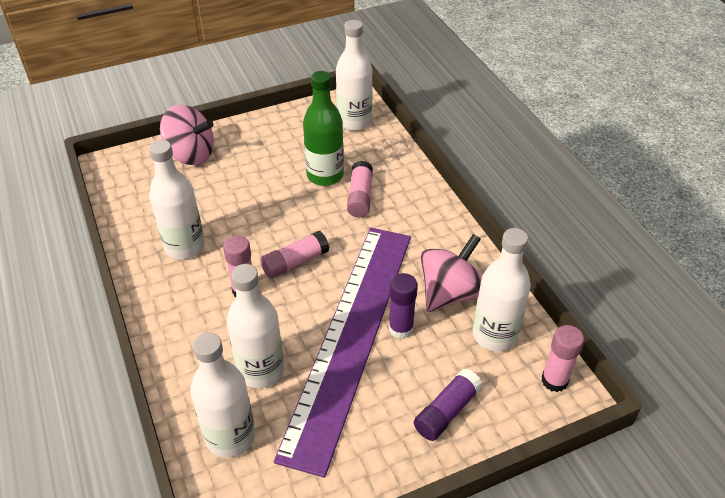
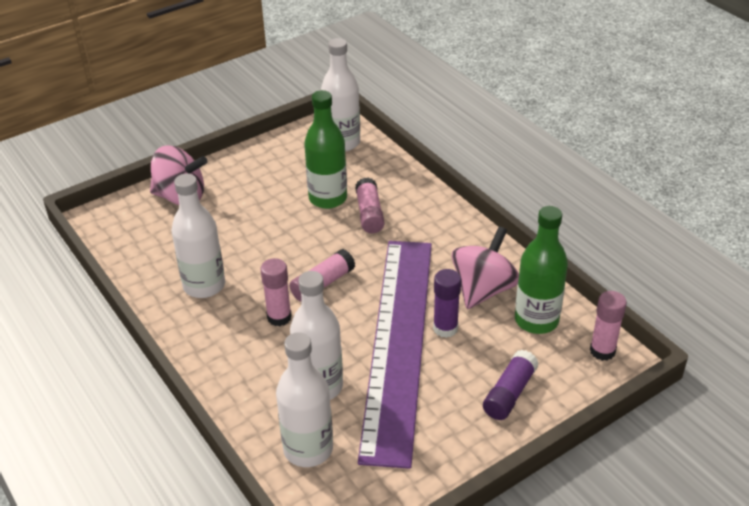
camera: 10 degrees left, 5 degrees down
white bottle [473,228,531,351] -> green bottle [515,206,568,334]

